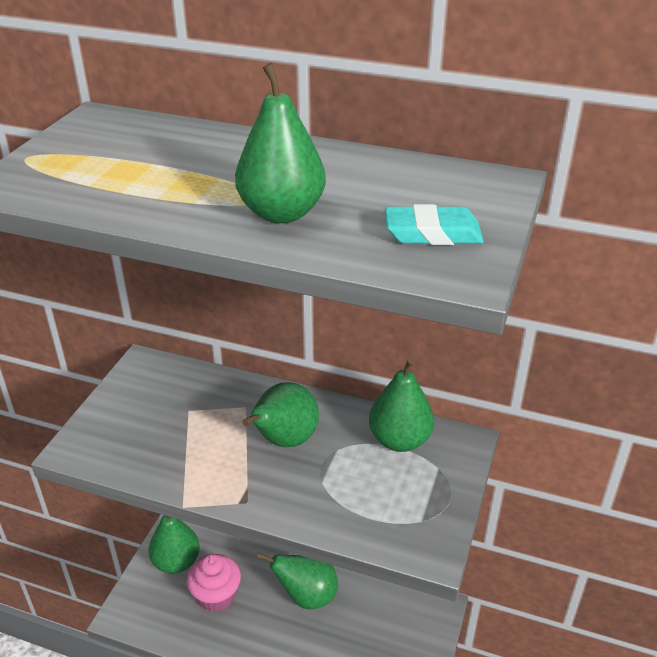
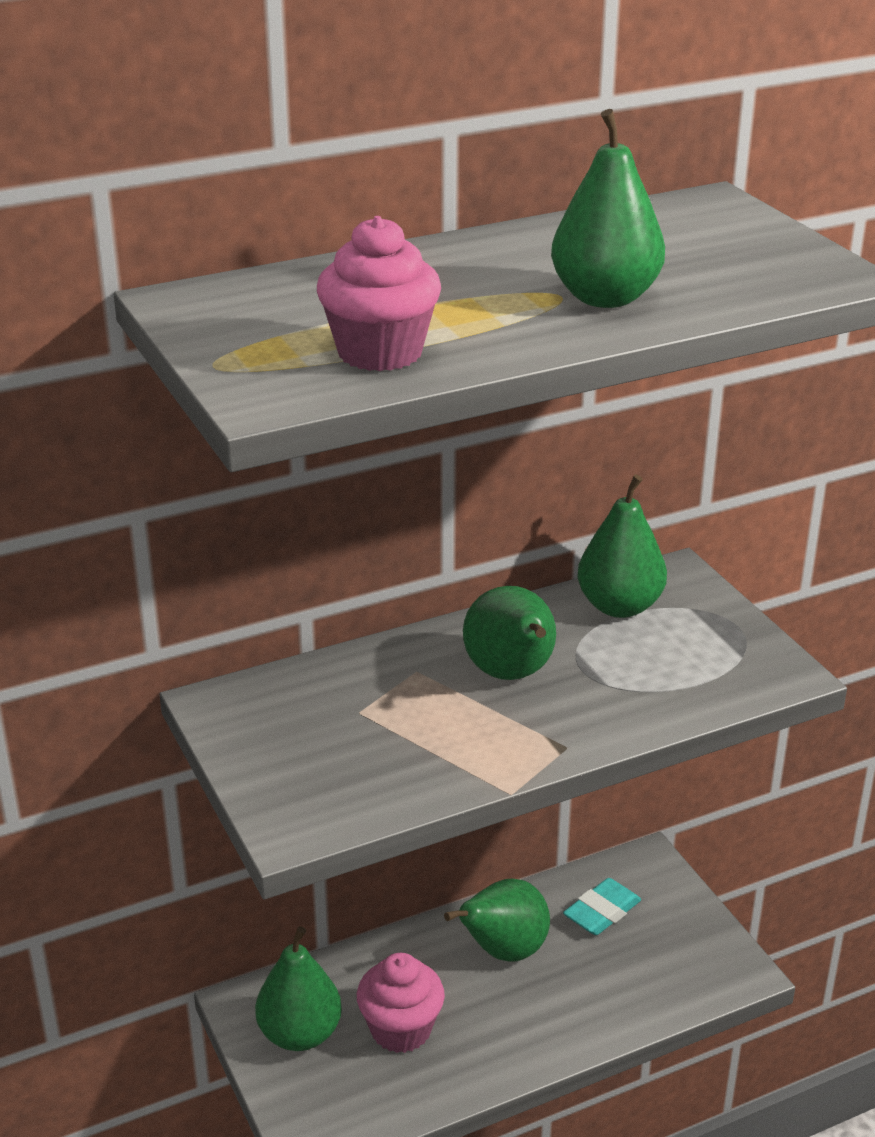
camera: 45 degrees left, 5 degrees down
turquoise eraser [385,204,484,245] -> turquoise eraser moved to [563,878,641,935]
none -> pink cupcake [317,216,441,371]

